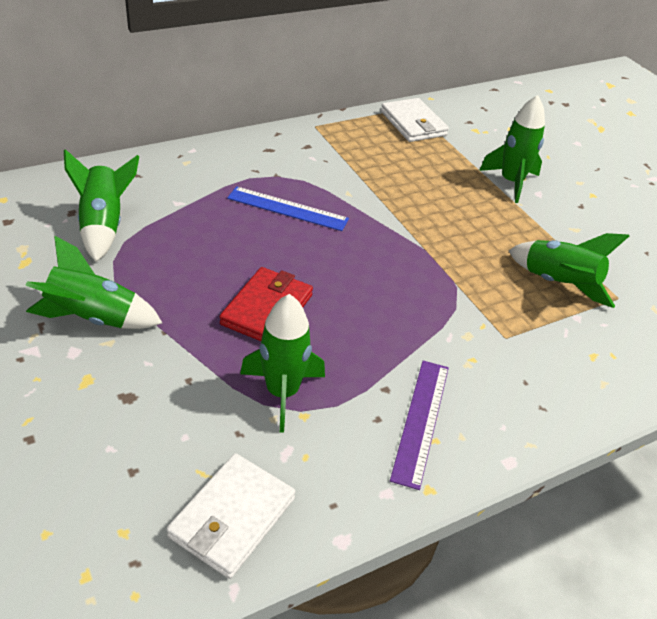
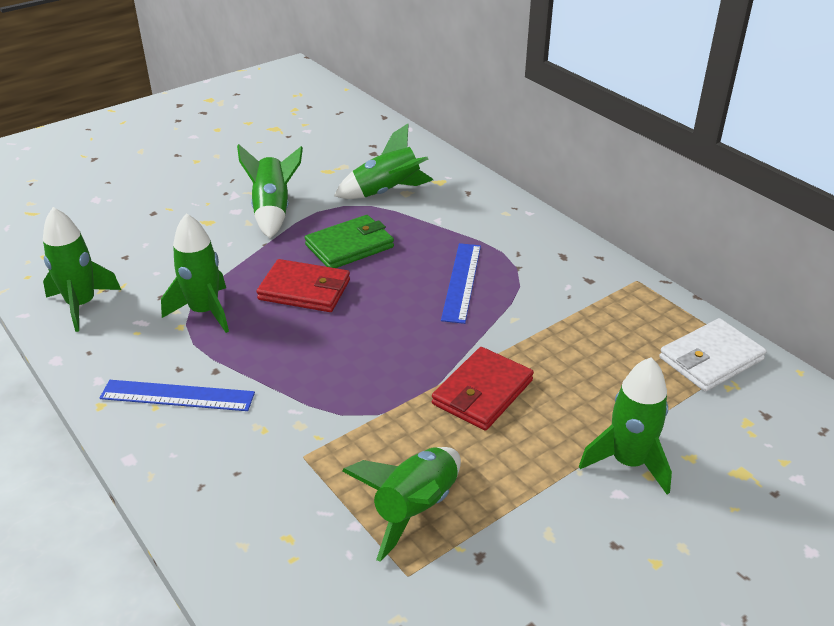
camera: 85 degrees right, 5 degrees down
white wallet [166,453,295,579] -> green rocket [43,207,121,332]
purple ruler [390,361,449,490] -> blue ruler [100,380,255,411]
none -> green wallet [305,215,394,268]
none -> red wallet [432,347,534,431]

